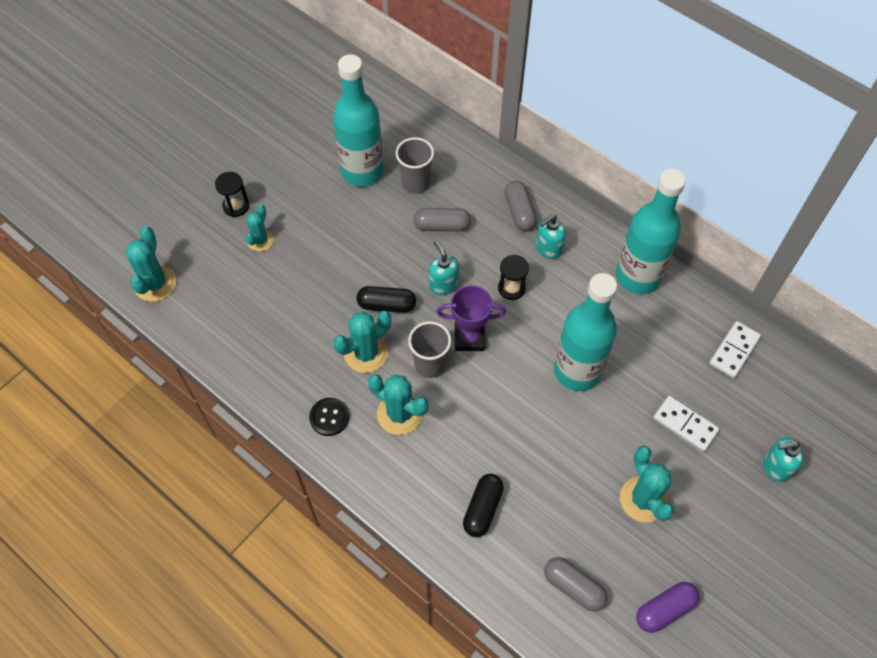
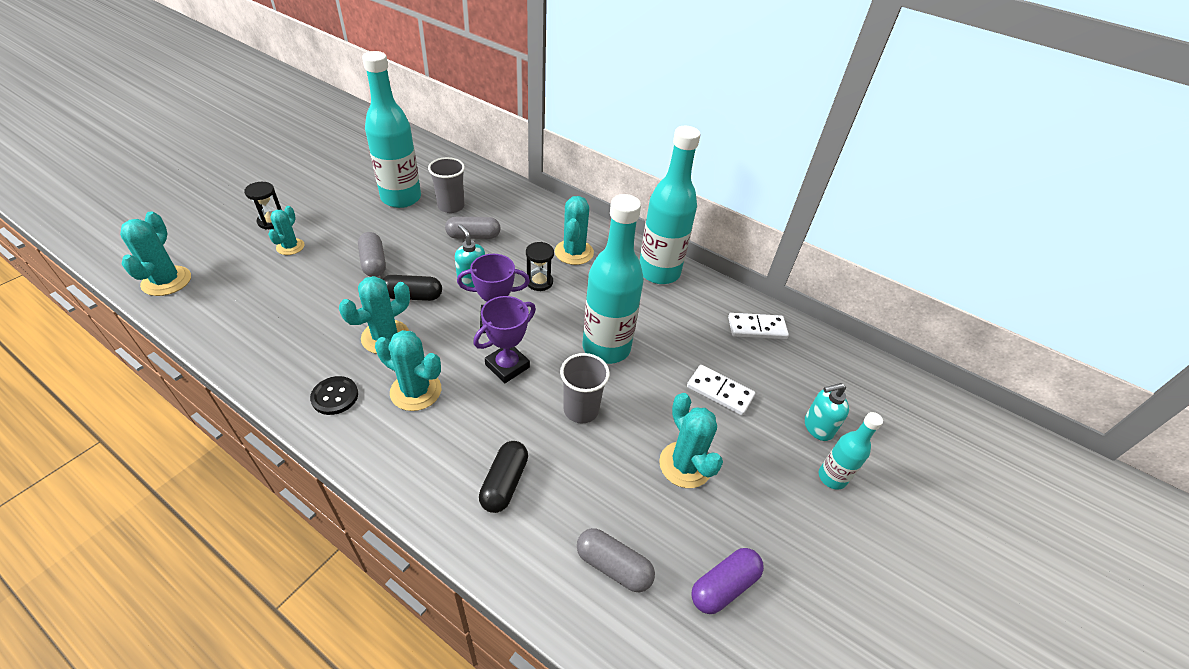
camera: 10 degrees left, 15 degrees down
grey cup [408,321,451,378] -> grey cup moved to [560,353,610,423]
grey capsule [505,181,537,231] -> grey capsule moved to [358,232,386,277]
turquoise soap dispenser [536,214,566,259] -> turquoise cactus [555,196,594,265]
white domino [709,321,761,378] -> white domino turned 60 degrees clockwise [728,313,789,339]
none -> purple trophy [473,296,536,383]
none -> turquoise bottle [819,412,883,490]

